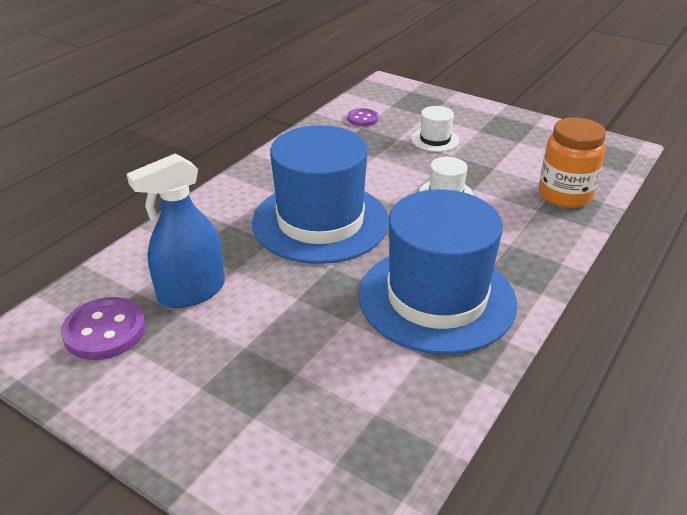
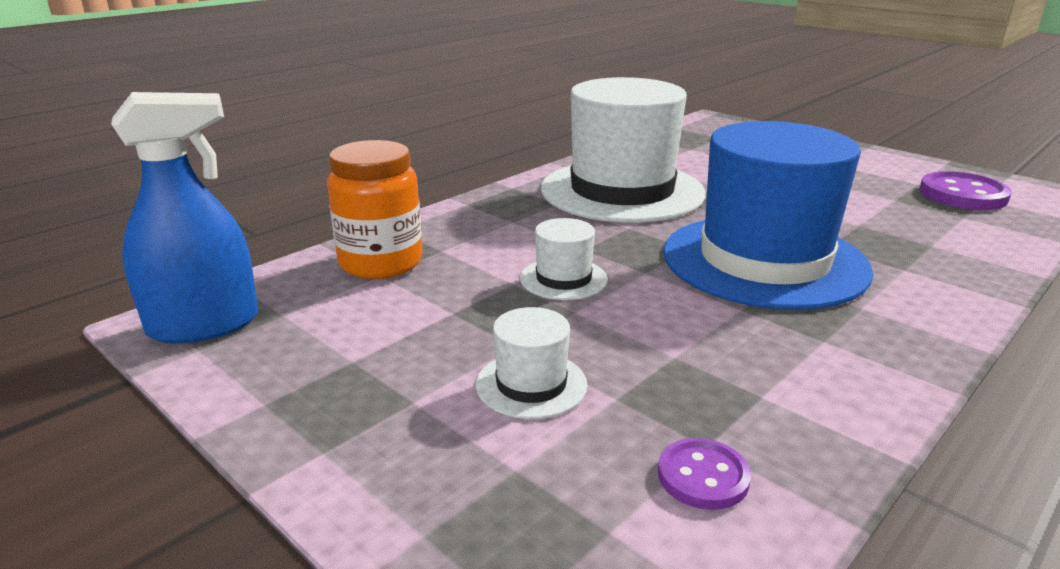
camera: 170 degrees left, 10 degrees down
blue spray bottle [127,153,225,308] -> blue spray bottle moved to [111,92,258,344]
blue hat [359,189,517,354] -> white hat [541,77,706,223]

